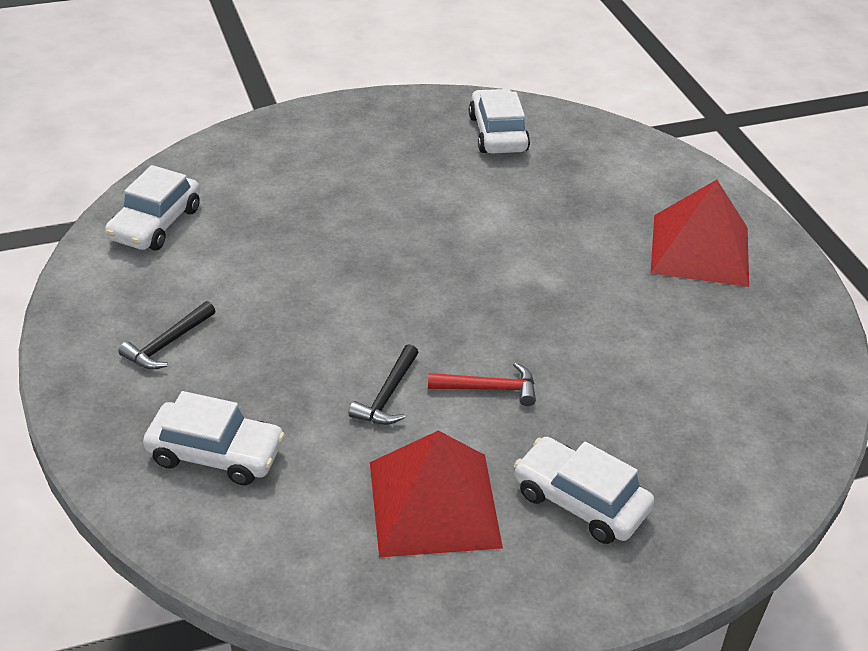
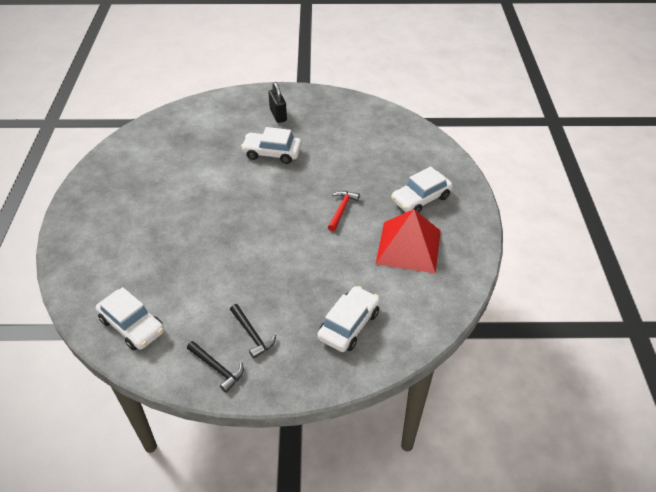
camera: 70 degrees left, 5 degrees up
black hammer [349,344,419,425] -> black hammer moved to [187,341,244,393]
white car [469,89,530,154] -> white car moved to [241,127,302,164]
red pyramid [651,180,749,287] -> black padlock [268,82,287,123]

